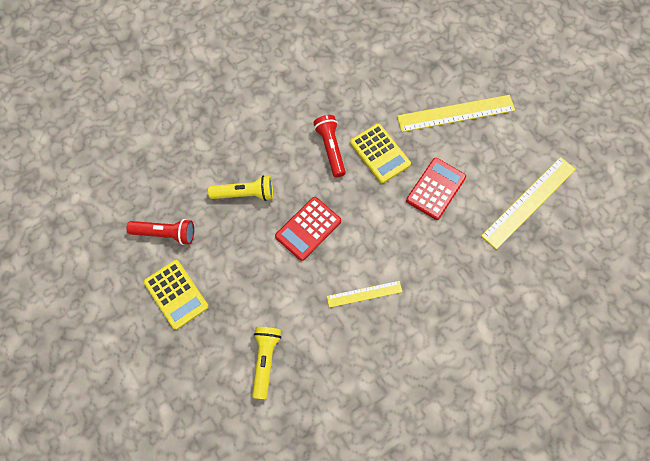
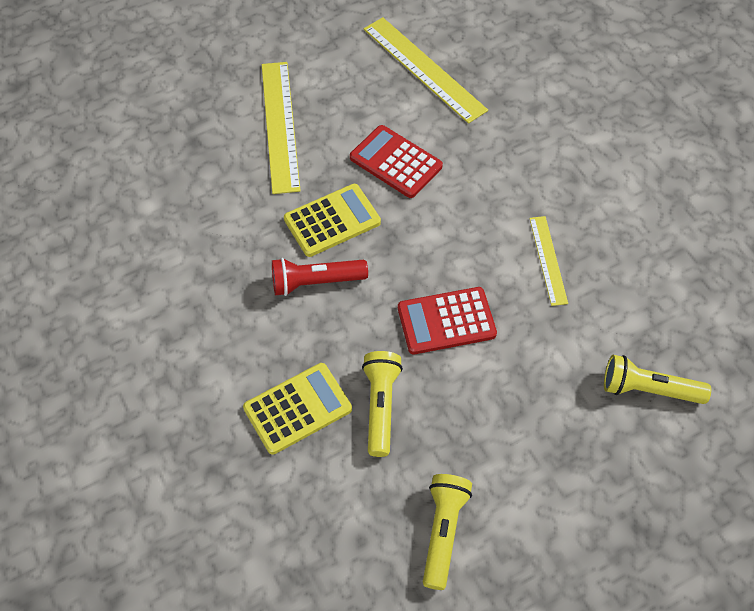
camera: 85 degrees left, 10 degrees down
red flashlight [126,219,194,245] -> yellow flashlight [423,474,472,590]
yellow calculator [144,260,209,330] -> yellow calculator moved to [243,363,352,455]
red calculator [275,197,341,261] -> red calculator turned 120 degrees clockwise [398,287,497,354]

